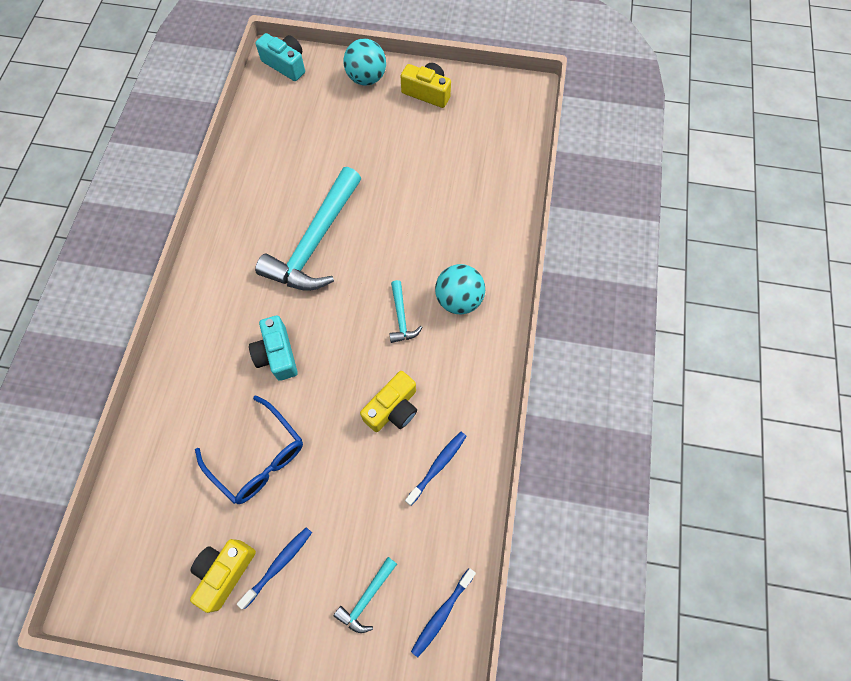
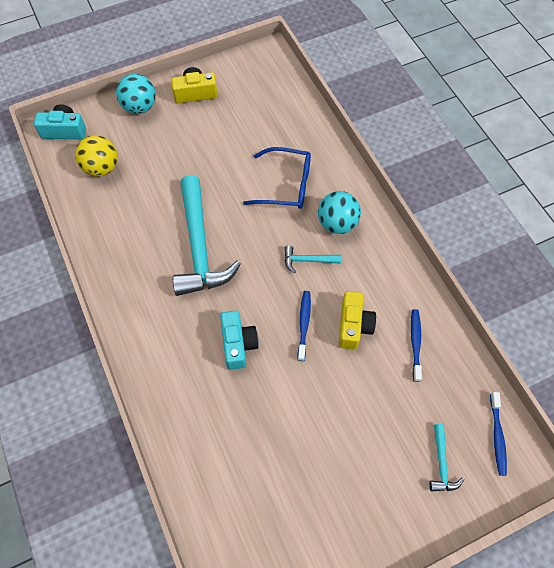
camera: 35 degrees left, 5 degrees down
yellow camera [190,539,256,613] -> none
blue glasses [195,396,303,504] -> blue glasses moved to [243,147,311,209]
blue toothbrush [237,527,312,609] -> blue toothbrush moved to [298,291,311,361]
turquoise camera [249,315,298,381] -> turquoise camera turned 135 degrees counterclockwise [220,311,259,370]
turquoise hammer [389,280,422,343] -> turquoise hammer turned 135 degrees clockwise [285,245,341,273]
none -> yellow ball [75,135,118,177]

